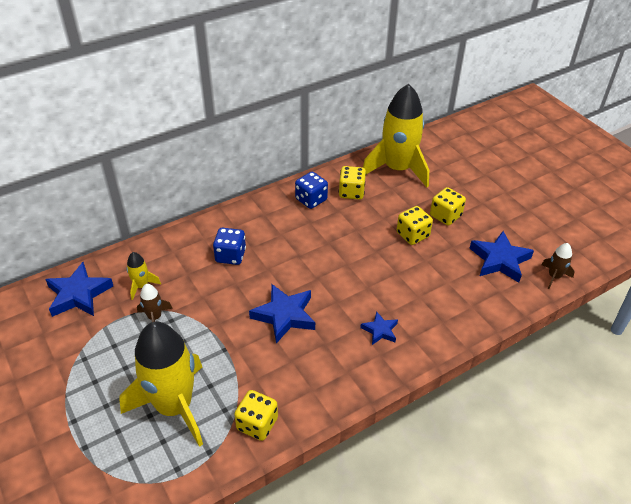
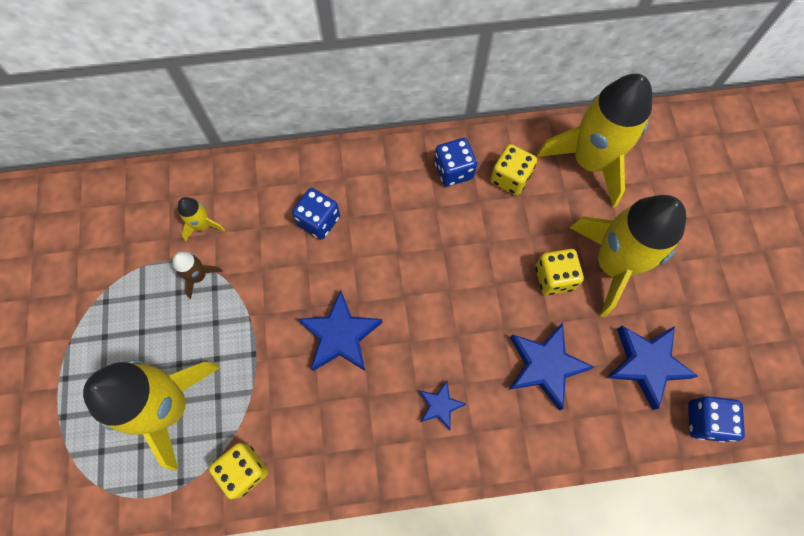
camera: 25 degrees right, 25 degrees up
blue star [45,262,113,317] -> blue star moved to [509,323,594,411]
yellow dice [430,187,466,226] -> yellow rocket [570,195,686,317]
brown rocket [541,243,575,289] -> blue dice [688,396,745,442]

